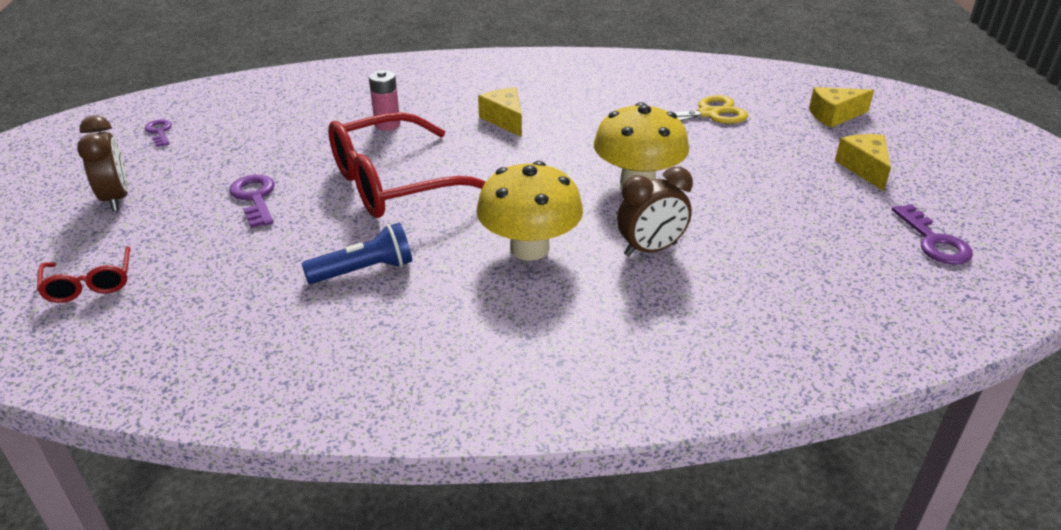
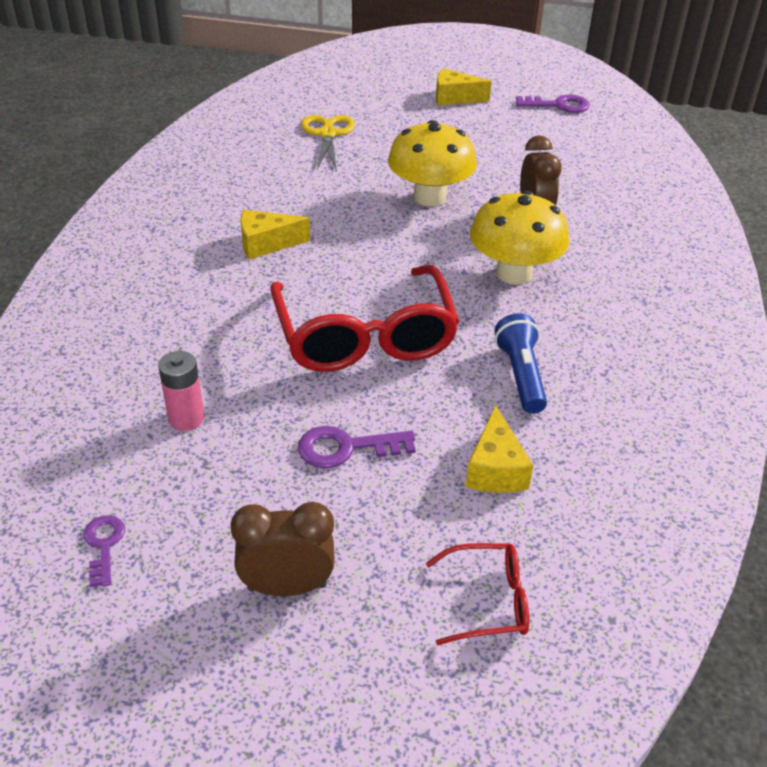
camera: 75 degrees left, 5 degrees up
purple key [144,120,172,147] -> purple key turned 90 degrees clockwise [84,515,125,587]
pink battery [369,70,400,131] -> pink battery moved to [158,351,204,431]
yellow cheese [809,87,874,128] -> yellow cheese moved to [465,405,534,493]

